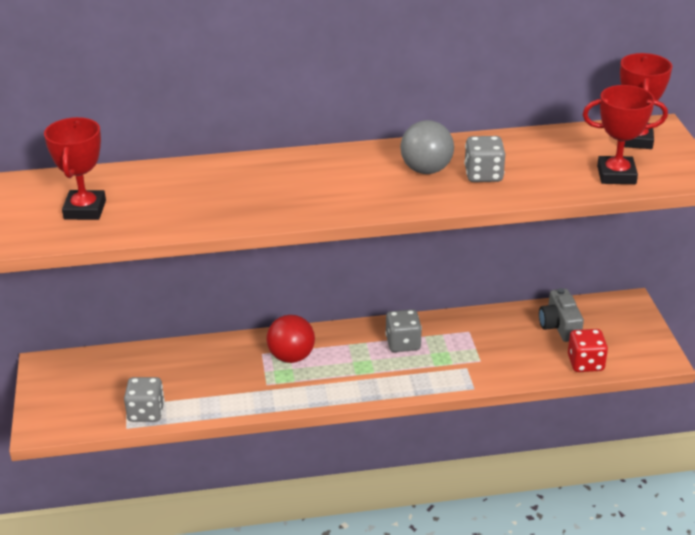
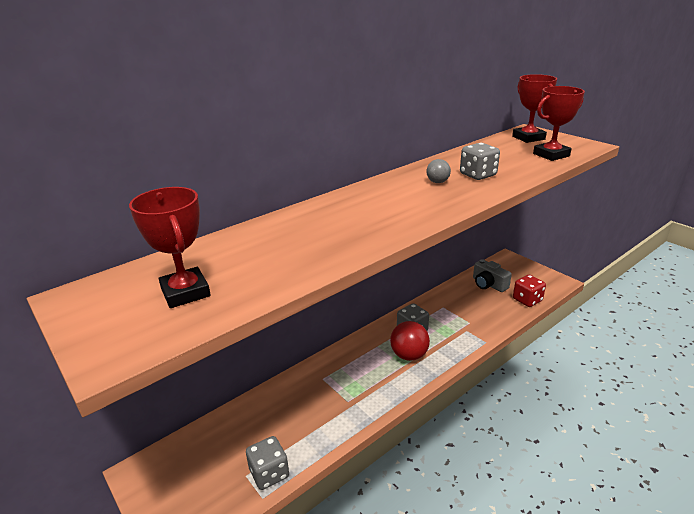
camera: 30 degrees left, 5 degrees down
red ball [267,315,315,363] -> red ball moved to [390,321,430,361]
grey ball [400,120,454,174] -> grey ball [427,159,451,183], size x0.55

